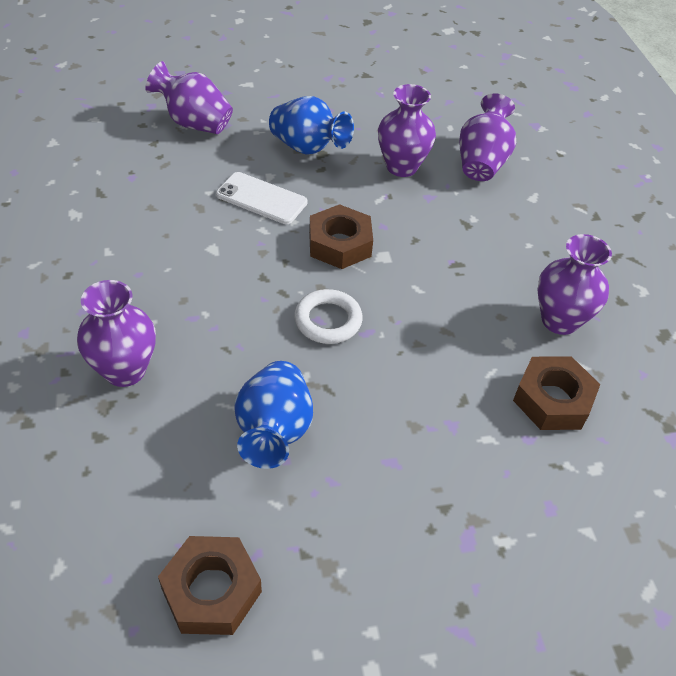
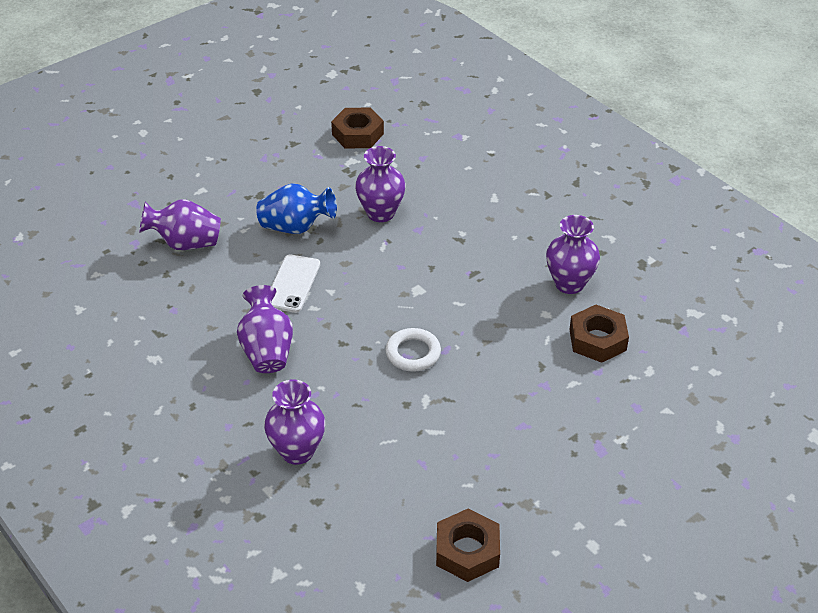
camera: 25 degrees left, 5 degrees down
white phone [216,172,307,224] -> white phone turned 75 degrees counterclockwise [271,254,320,313]
blue vase [235,361,313,469] -> none
brown nut [309,204,373,269] -> brown nut moved to [331,107,384,149]
purple vase [459,93,516,181] -> purple vase moved to [237,285,293,373]

